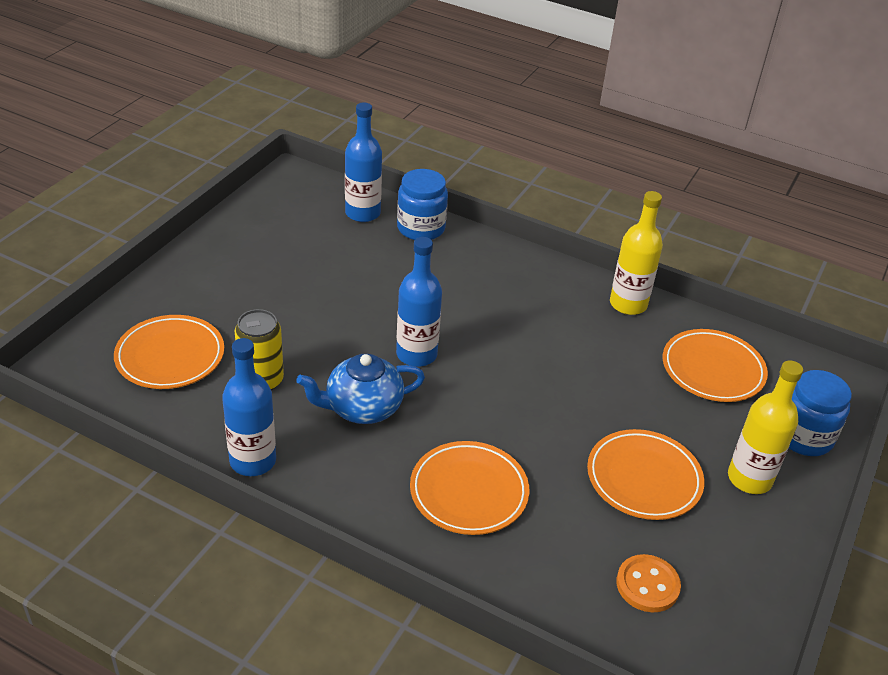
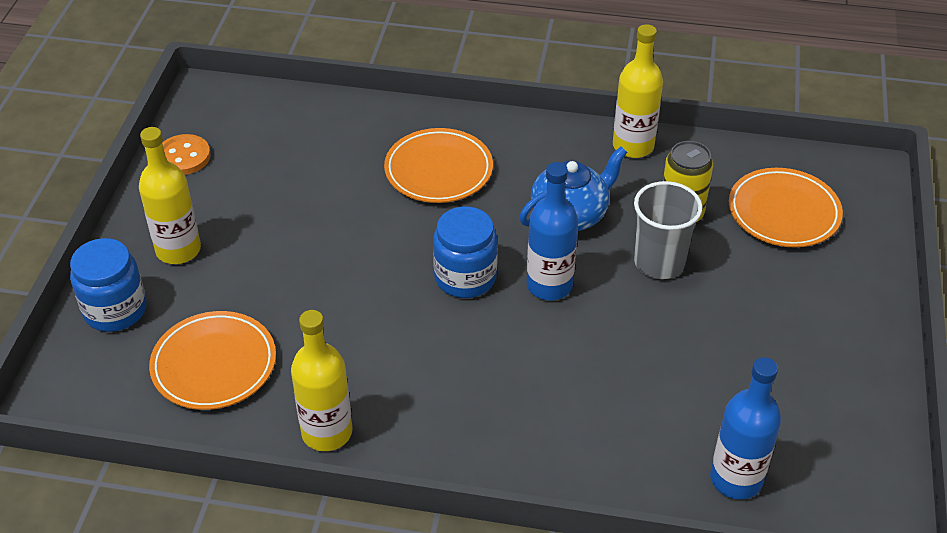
camera: 165 degrees right, 5 degrees up
blue bottle [222,338,276,476] -> yellow bottle [613,24,663,158]
blue jar [397,169,448,240] -> blue jar moved to [433,206,498,298]
orange plate [587,429,704,520] -> none
orange button [616,554,681,612] -> orange button moved to [162,134,211,175]
none -> grey cup [634,181,702,279]

